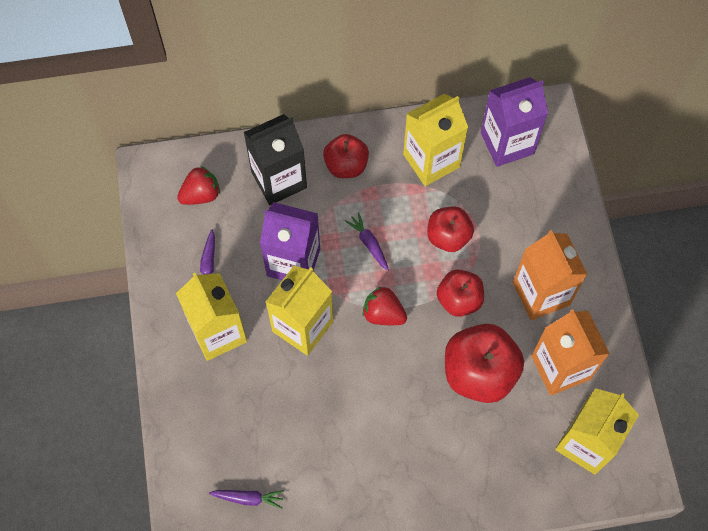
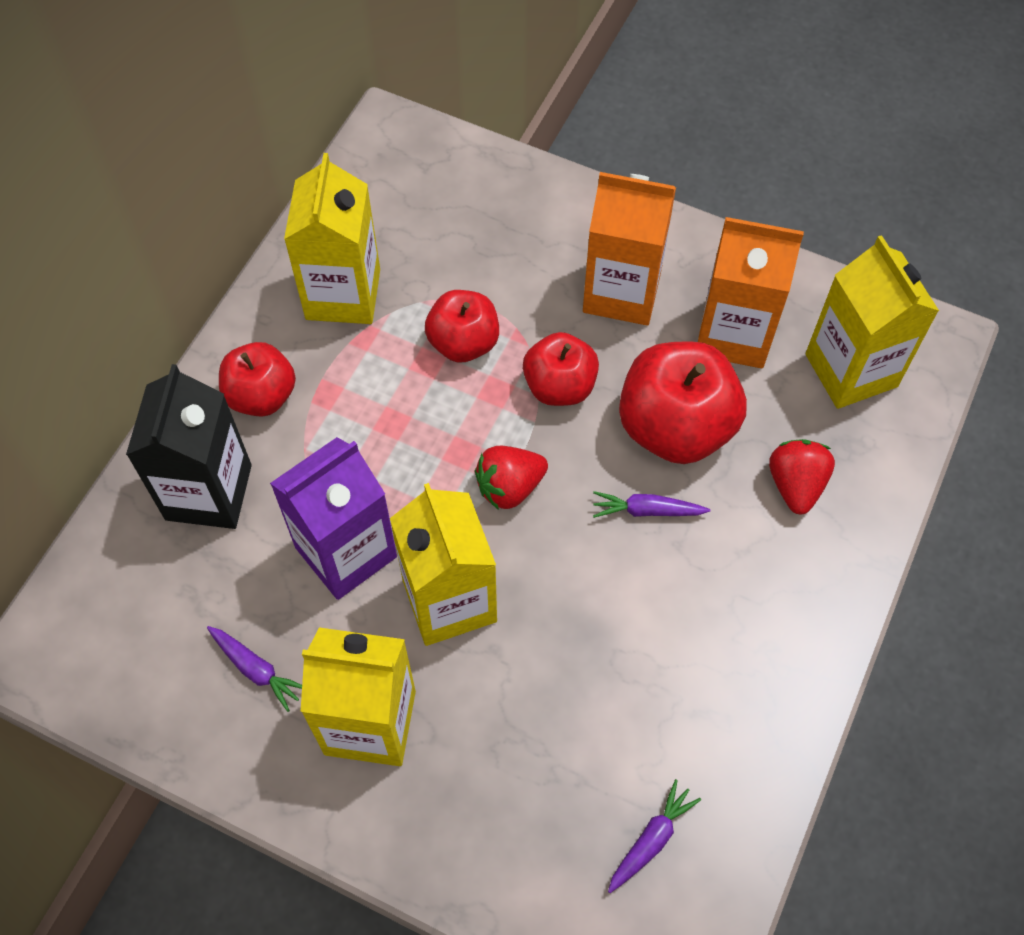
camera: 55 degrees left, 5 degrees down
red strawberry [177,166,220,205] -> red strawberry moved to [769,439,835,515]
purple carrot [345,212,389,271] -> purple carrot moved to [593,491,710,518]
purple carton [481,77,548,167] -> none

